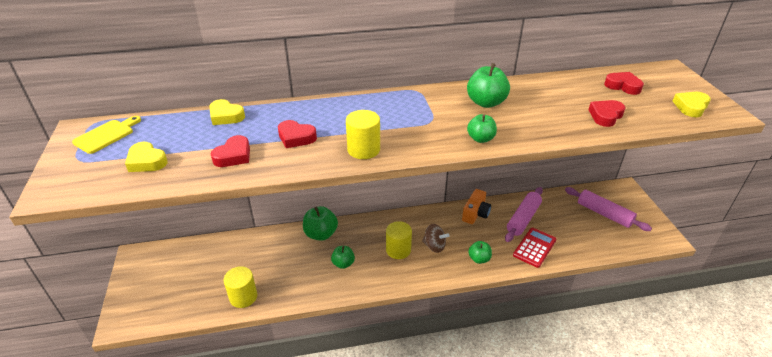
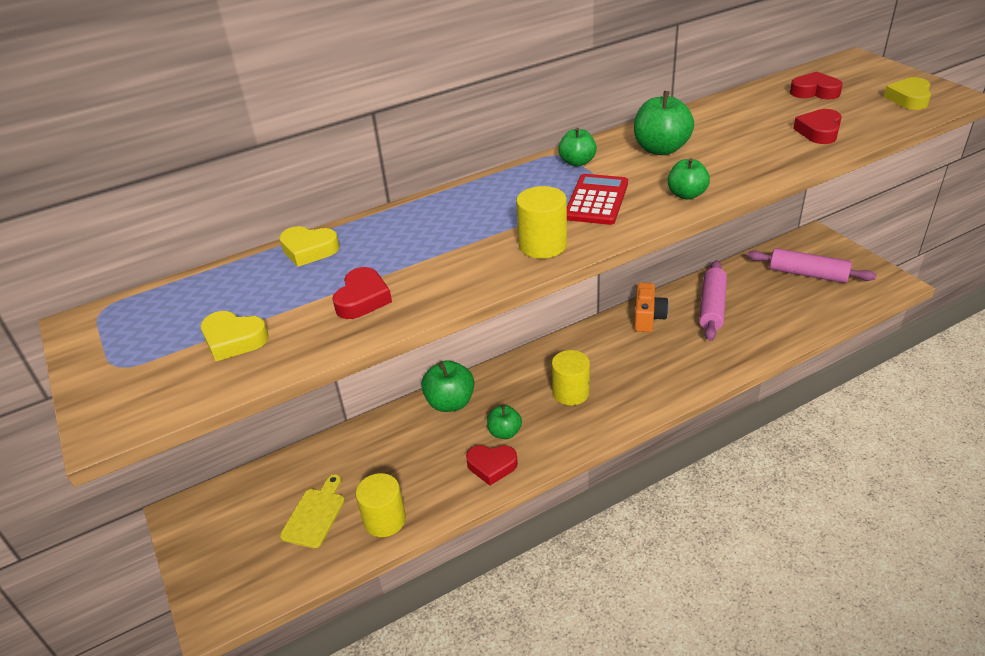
camera: 15 degrees left, 0 degrees up
yellow cutting board [72,116,141,154] -> yellow cutting board moved to [280,474,345,548]
red heart [278,120,317,148] -> red heart moved to [466,445,518,486]
brown spinning top [422,224,450,253] -> none
green apple [468,241,492,264] -> green apple moved to [558,128,597,167]
red calculator [513,228,556,268] -> red calculator moved to [567,174,628,225]

